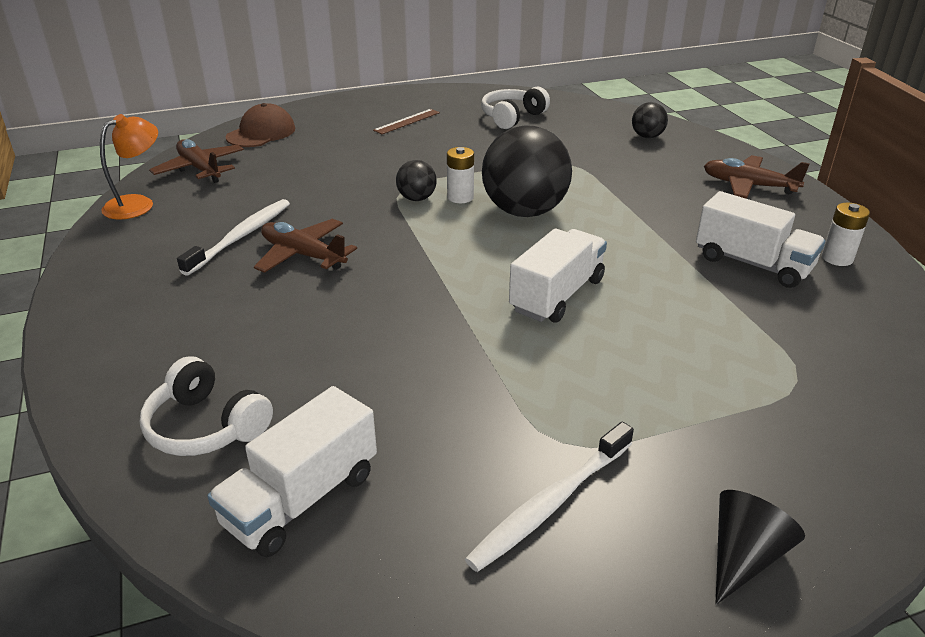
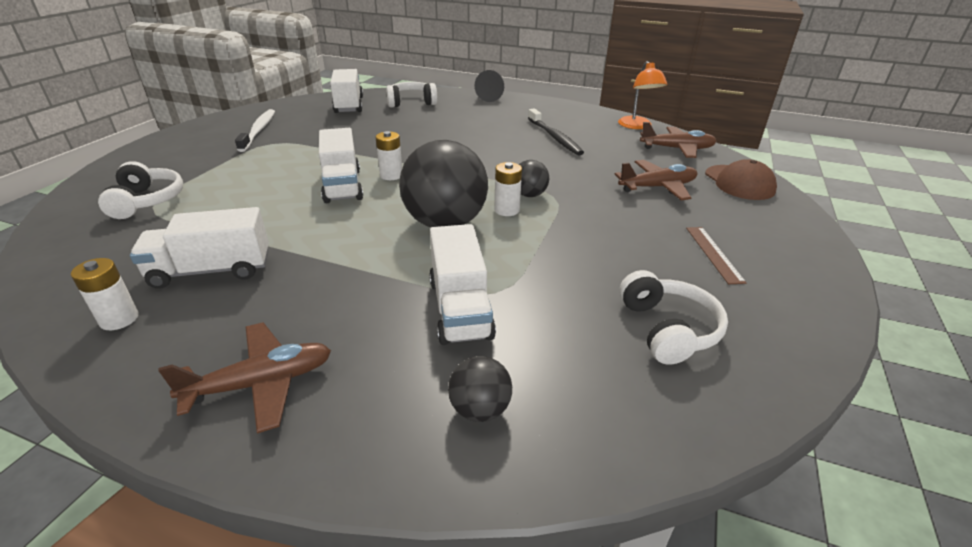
camera: 130 degrees right, 0 degrees up
white toothbrush [177,199,290,276] -> black toothbrush [528,109,584,155]
brown plane [254,219,357,273] -> brown plane moved to [614,160,697,200]
black cone [715,490,805,605] -> black cone moved to [474,70,504,102]
none -> white headphones [98,161,183,219]
none -> white battery [376,131,402,180]
none -> white truck [429,224,496,345]

